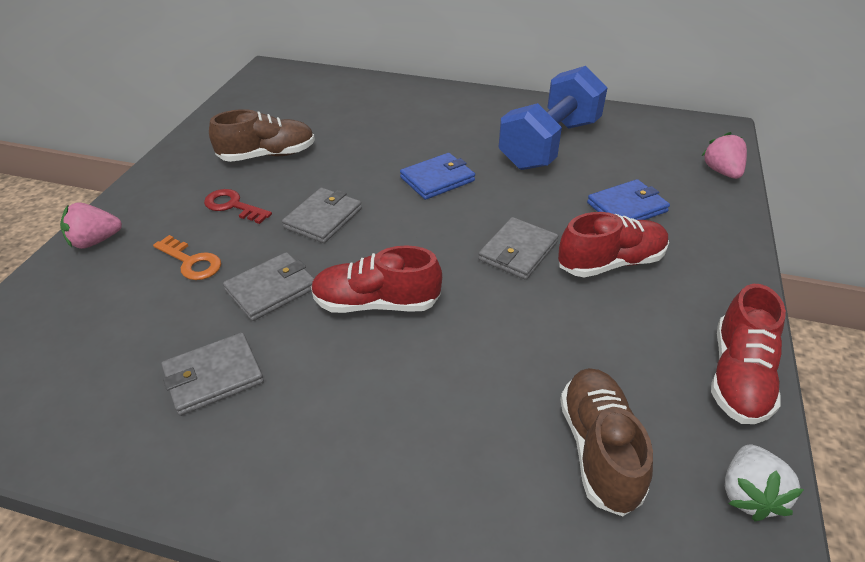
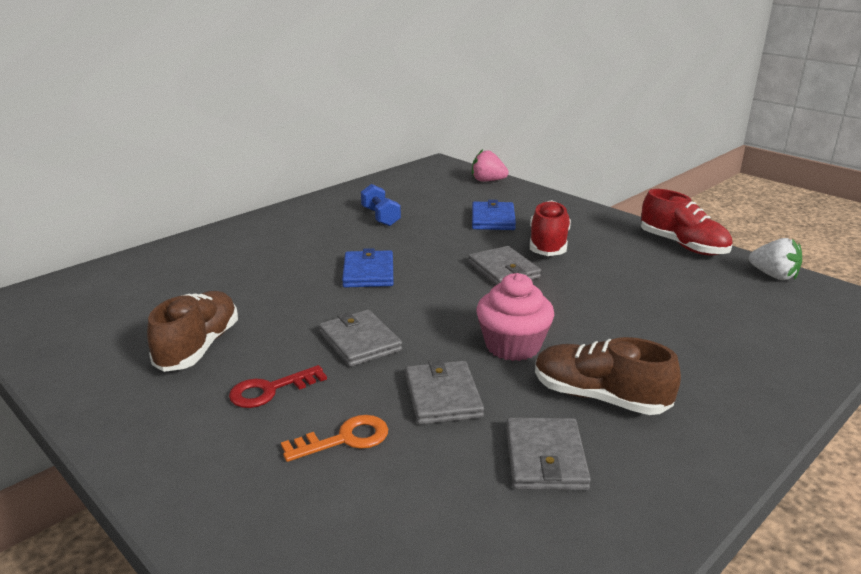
camera: 60 degrees left, 15 degrees down
pink strawberry [60,203,122,249] -> none
red shoe [311,246,442,313] -> pink cupcake [476,273,554,361]
blue dumbbell [499,66,608,170] -> blue dumbbell [361,184,401,226], size x0.46
brown shoe [560,368,653,516] -> brown shoe moved to [535,337,681,415]

